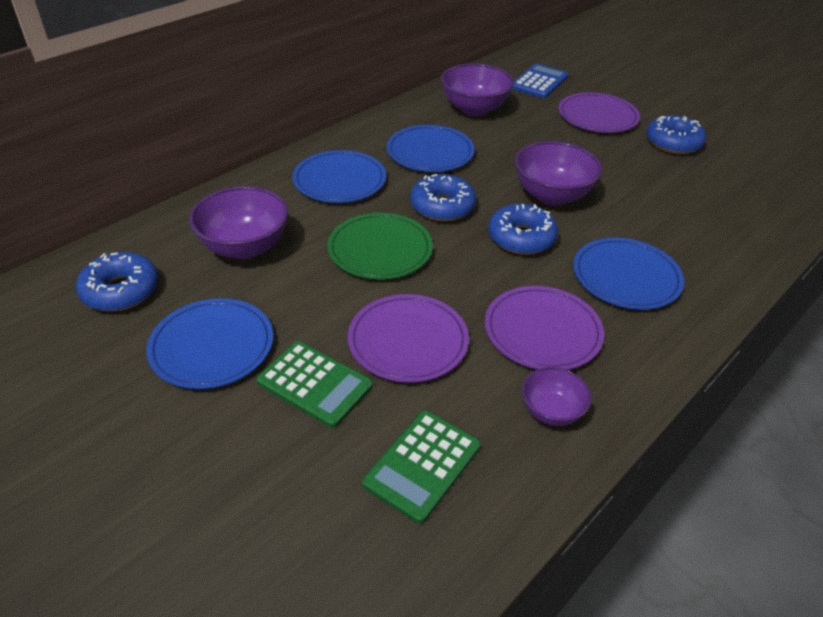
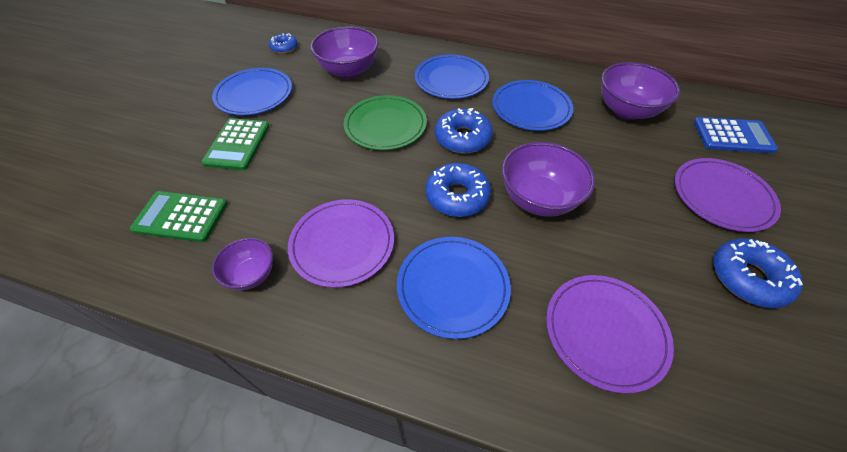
camera: 65 degrees right, 10 degrees up
blue donut [76,252,158,311] -> blue donut [269,33,298,54], size x0.60
purple plate [348,294,469,383] -> purple plate moved to [546,275,674,394]

